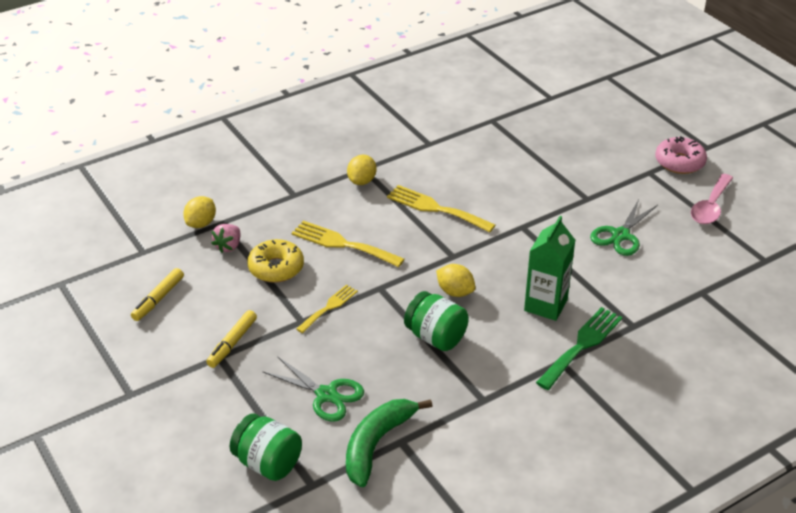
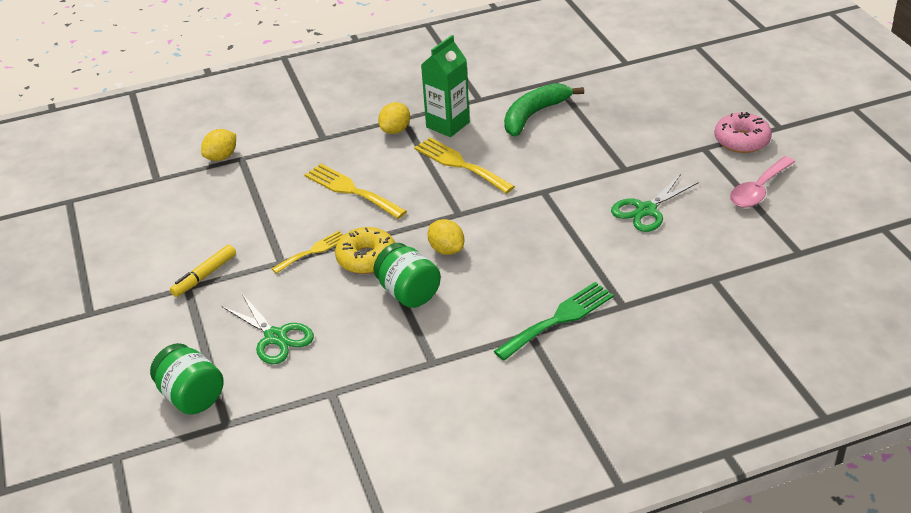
camera: 15 degrees right, 0 degrees up
yellow marker [131,268,184,321] -> none
pink strawberry [211,224,240,253] -> none
yellow donut [247,239,304,283] -> yellow donut moved to [335,227,395,274]
green banana [346,399,432,487] -> green banana moved to [504,83,584,136]
green carton [524,216,575,321] -> green carton moved to [421,35,470,137]

